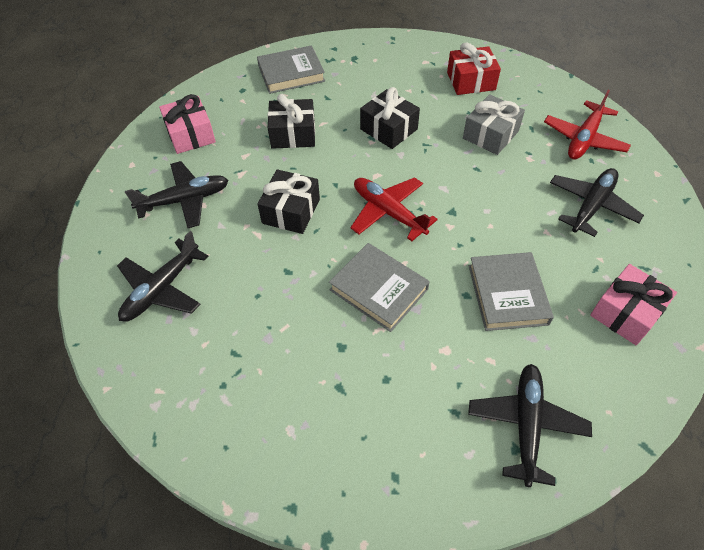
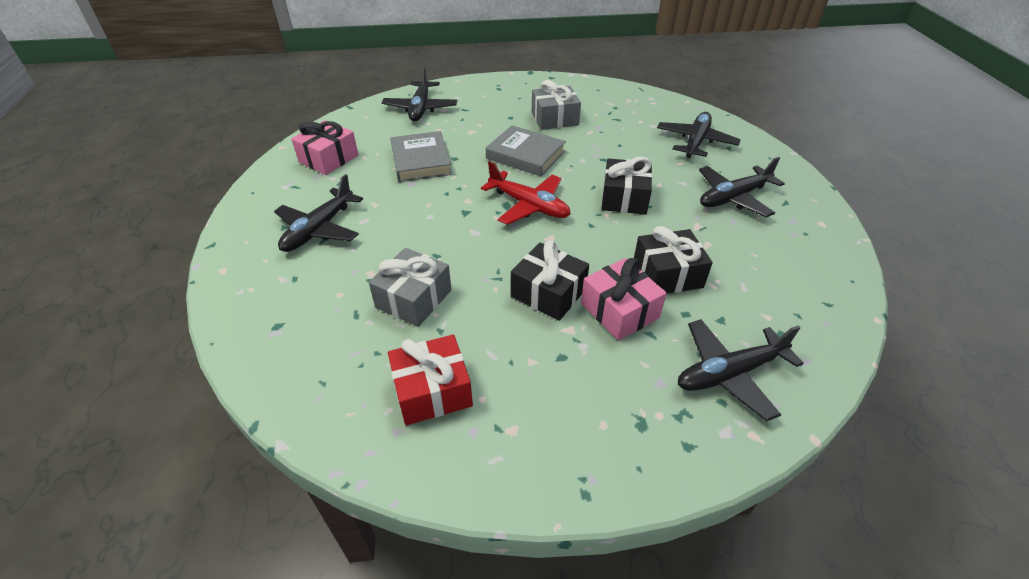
camera: 170 degrees right, 10 degrees down
pink gift [159,94,216,154] -> pink gift moved to [581,258,667,340]
grey book [257,45,325,94] -> black plane [678,319,804,421]
red plane [544,90,631,160] -> none
none -> grey gift [532,80,581,130]

